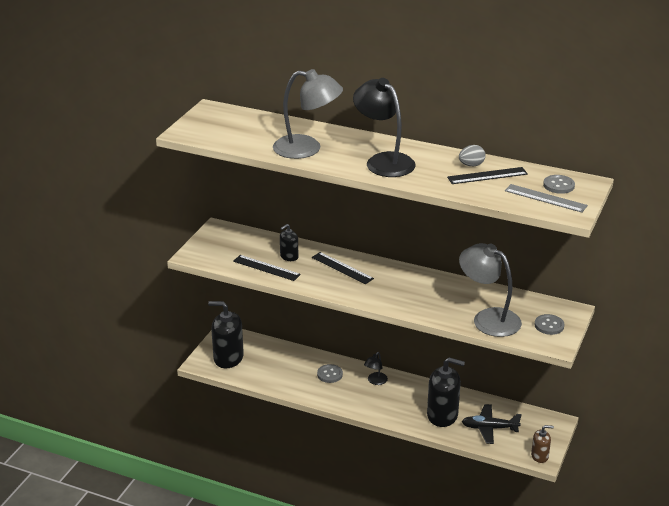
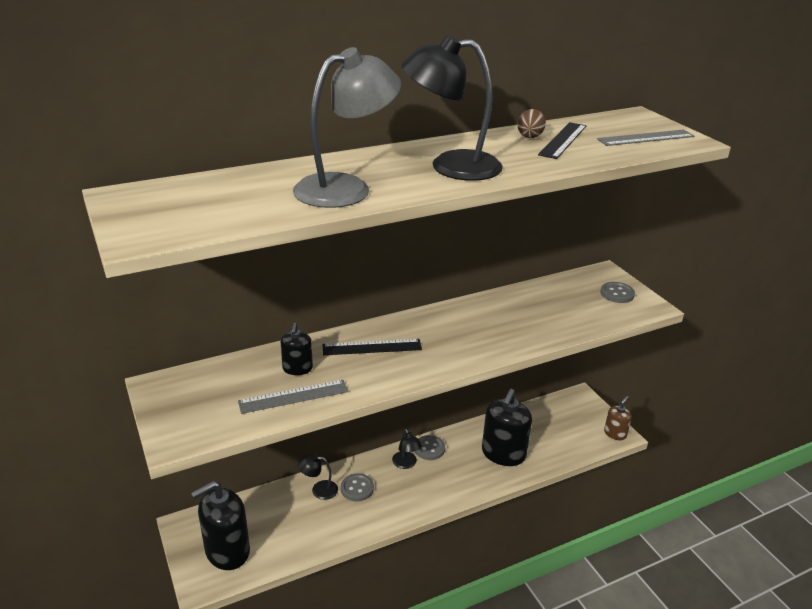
camera: 50 degrees left, 0 degrees up
black ruler [233,255,301,281] -> grey ruler [238,380,348,414]
black soap dispenser [427,357,465,427] -> black soap dispenser turned 150 degrees clockwise [482,389,532,466]
grey egg [459,145,486,166] -> brown egg [517,109,546,138]
grey lamp [459,243,522,337] -> none
black plane [462,404,522,444] -> none
grey button [543,175,575,194] -> grey button moved to [415,435,445,460]
none -> black lamp [298,455,338,500]

